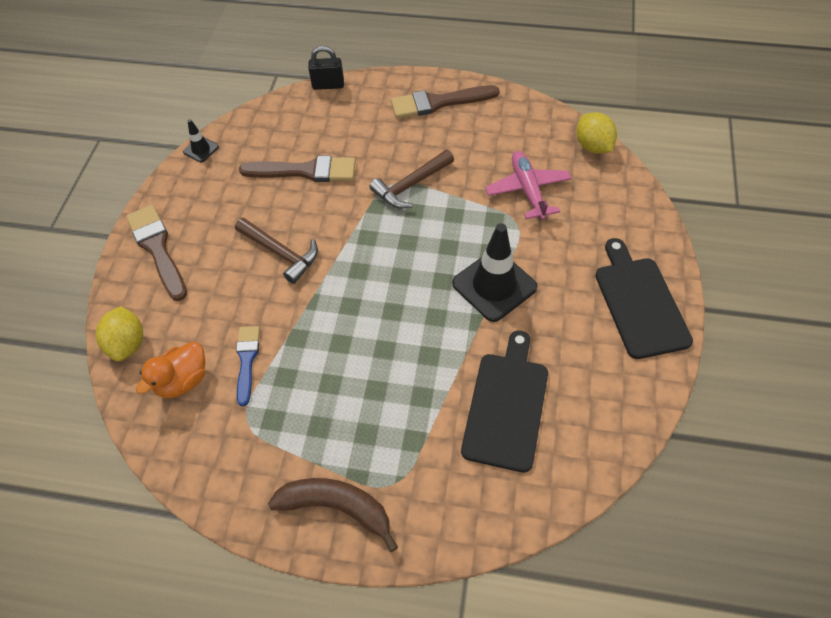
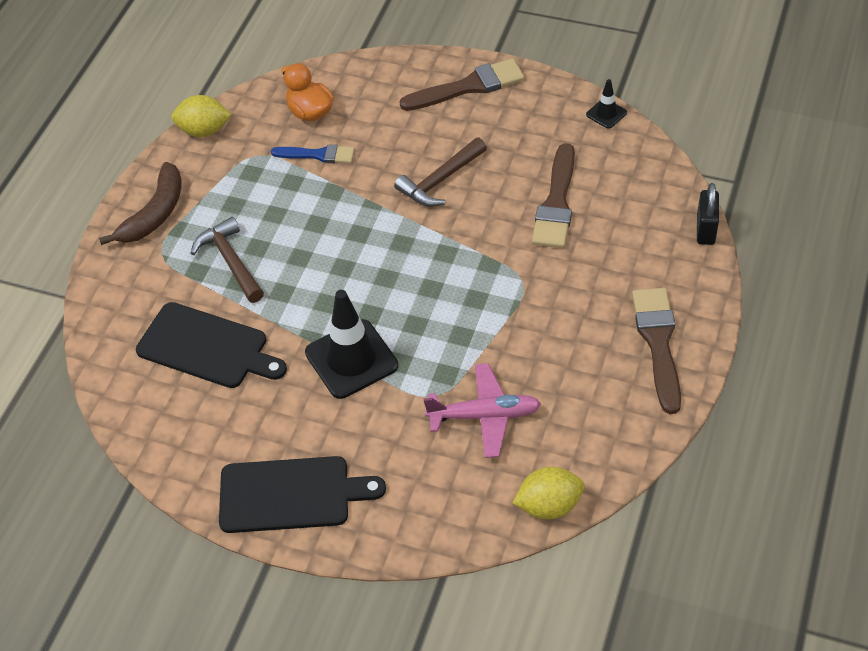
camera: 100 degrees right, 5 degrees down
yellow lemon [96,306,143,361] -> yellow lemon moved to [171,95,232,137]
brown hammer [370,150,454,209] -> brown hammer moved to [191,217,264,303]

